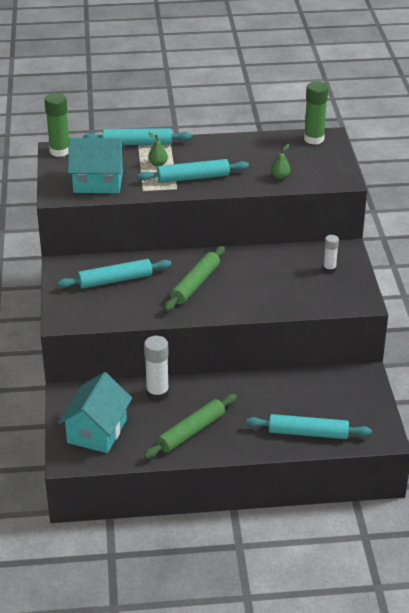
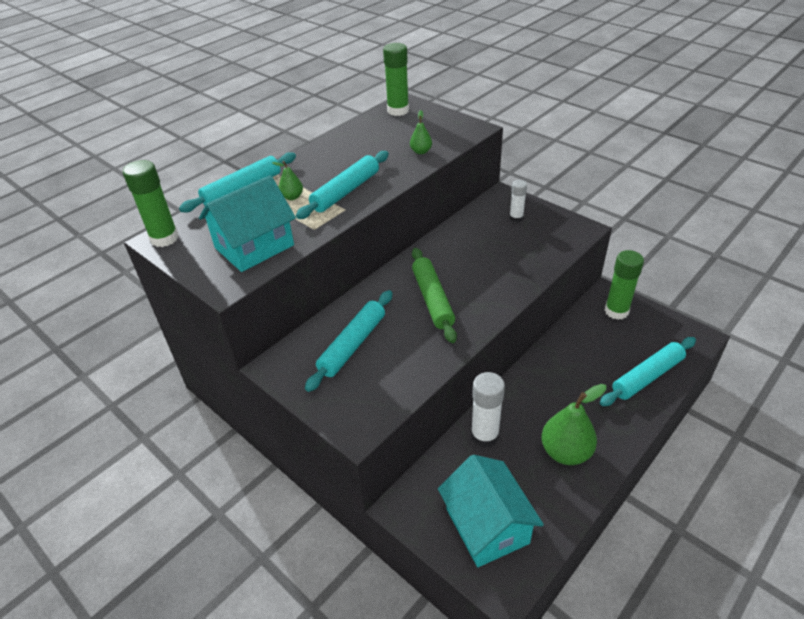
camera: 40 degrees left, 5 degrees up
green rolling pin [144,394,237,459] -> green pear [541,384,607,465]
none -> green glue stick [604,250,644,320]

